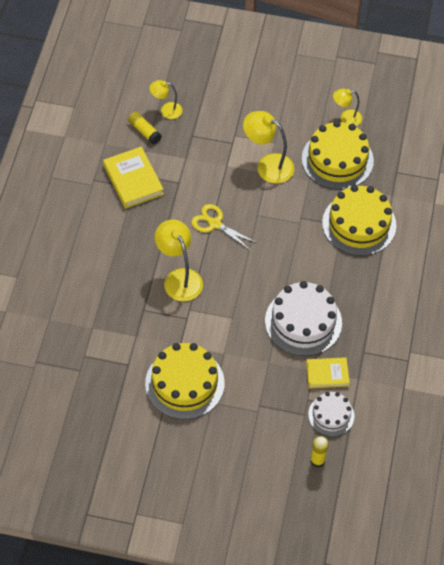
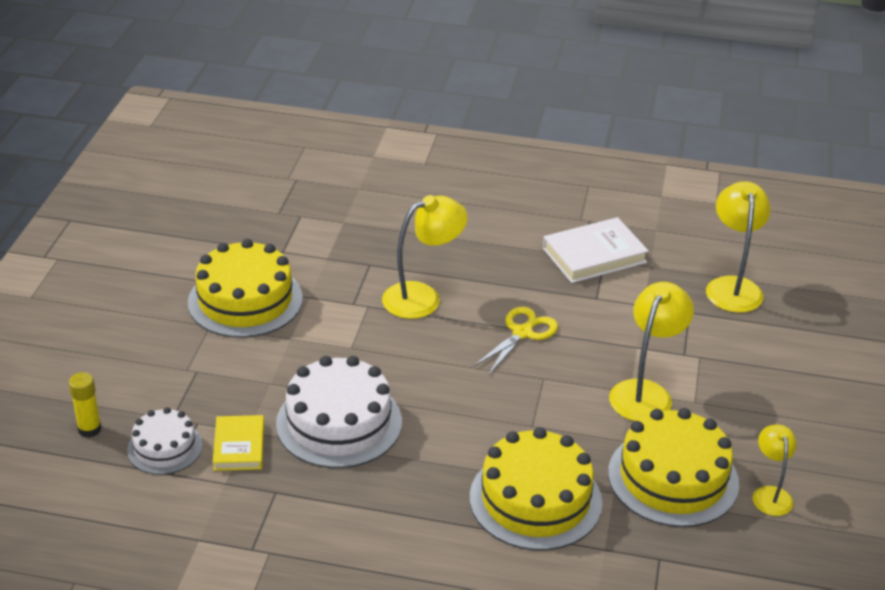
camera: 90 degrees right, 20 degrees down
yellow book [103,147,164,209] -> white book [543,217,649,283]
yellow glue stick [128,111,162,144] -> none
yellow lamp [149,80,183,119] -> yellow lamp [706,181,771,313], size x1.66

